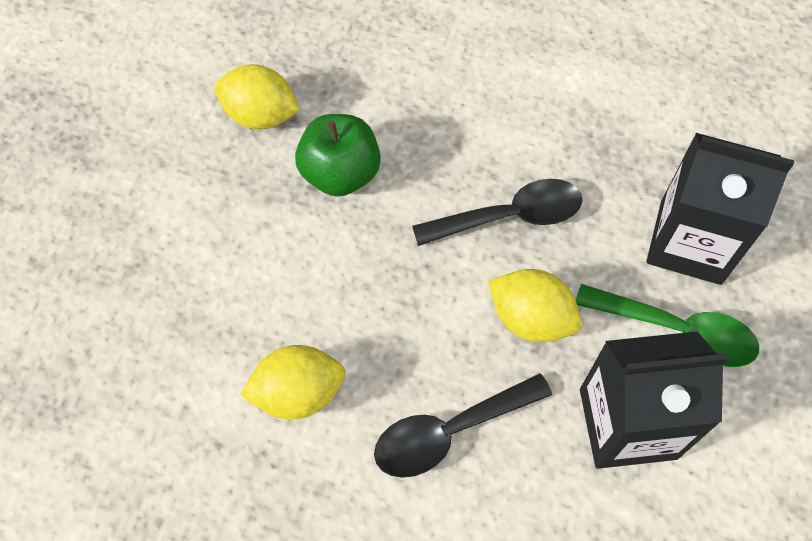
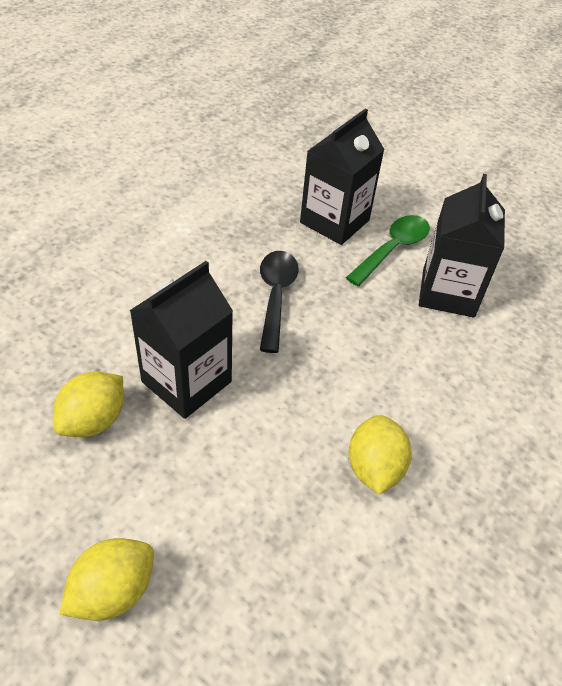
camera: 75 degrees left, 15 degrees down
green apple [295,114,381,197] -> black carton [130,261,233,419]
black spoon [374,373,552,478] -> none
yellow lemon [488,269,582,342] -> yellow lemon moved to [59,538,154,621]

